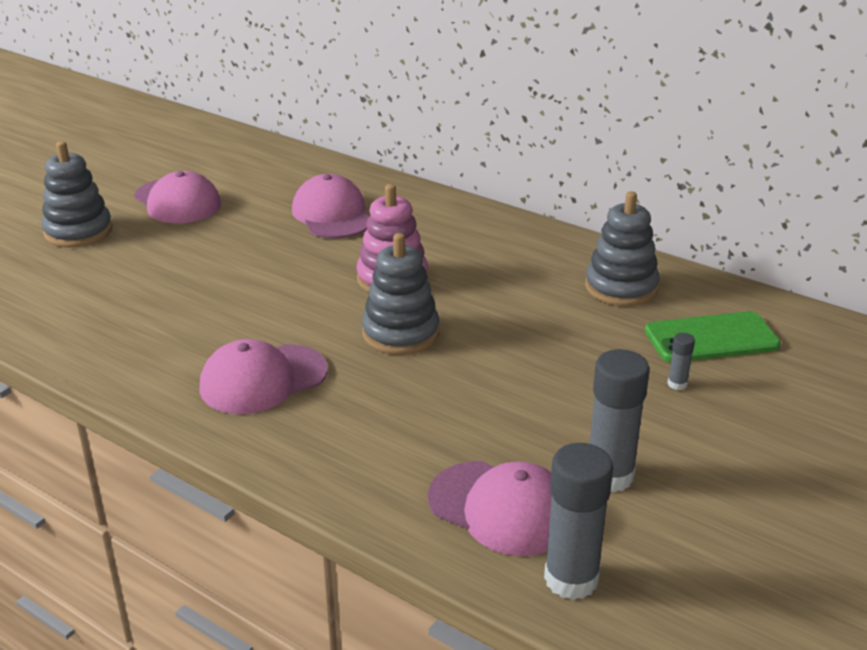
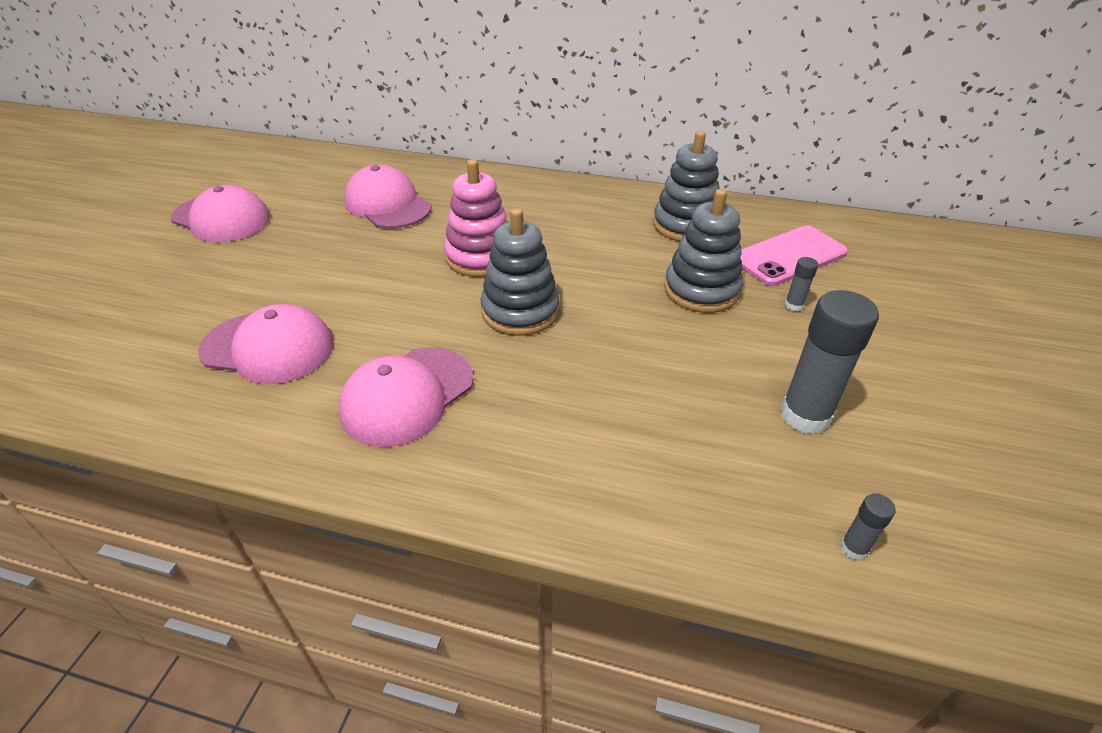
camera: 20 degrees left, 10 degrees up
grey stacking toy [41,141,113,248] -> grey stacking toy moved to [664,189,743,313]
pink cap [428,461,552,556] -> pink cap moved to [198,304,333,384]
grey glue stick [544,443,613,600] -> grey glue stick [840,493,896,561], size x0.45
green phone [645,311,781,363] -> pink phone [740,225,848,286]

